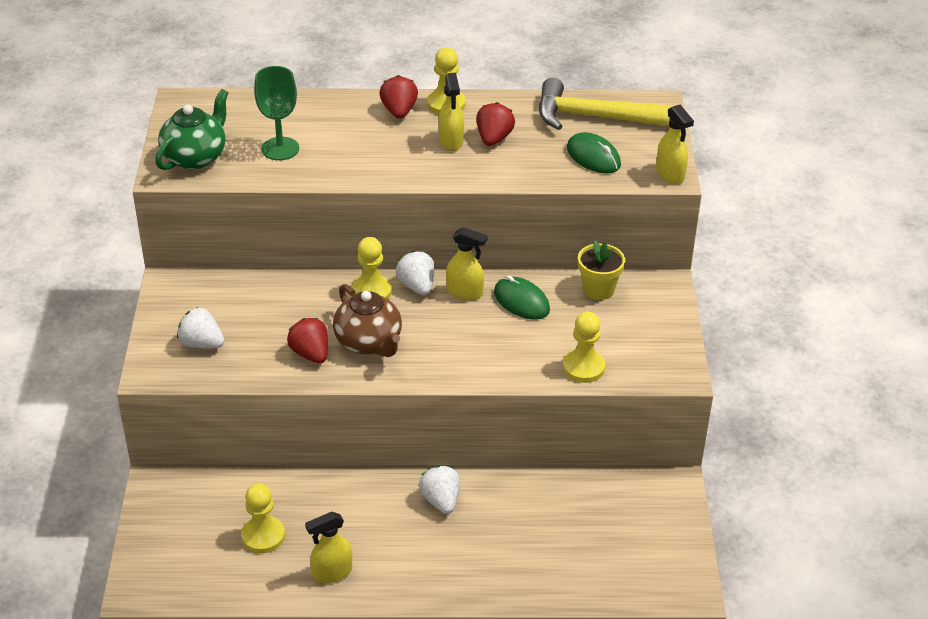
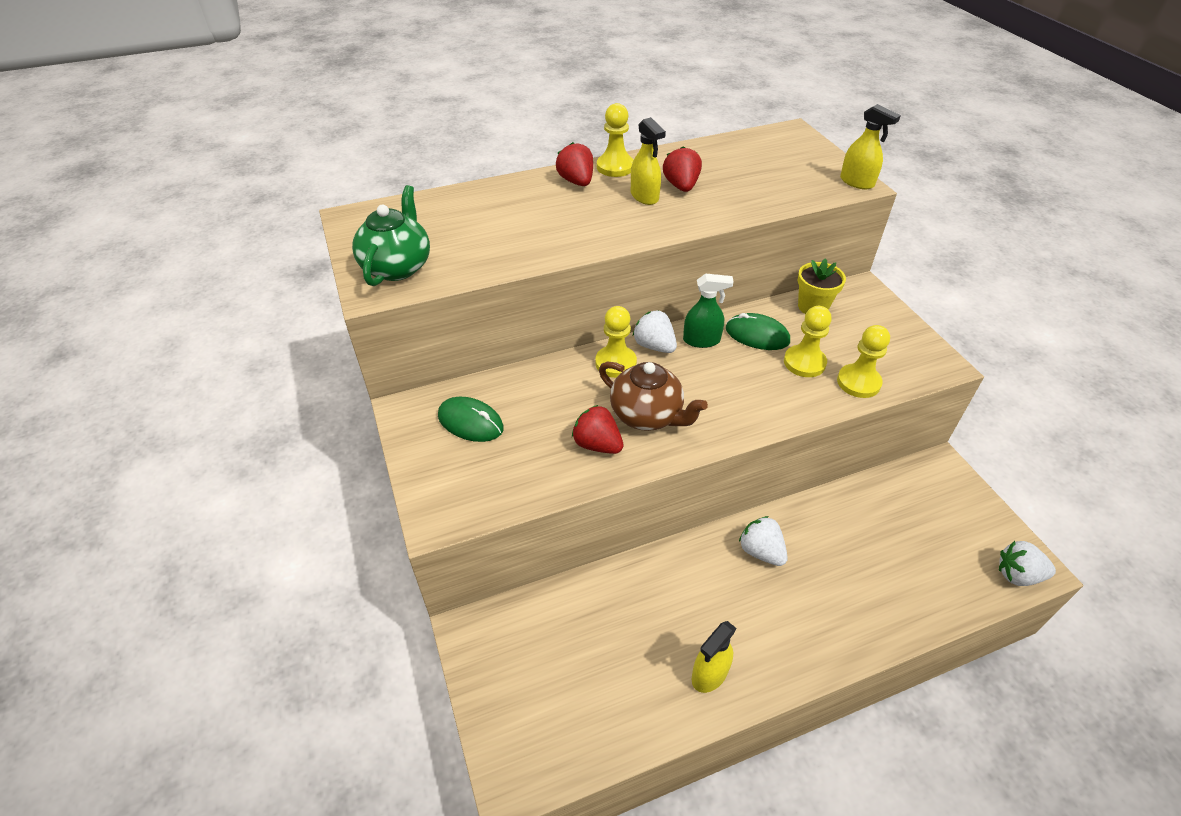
camera: 20 degrees left, 5 degrees up
white strawberry [177,307,225,348] -> white strawberry moved to [999,541,1056,586]
yellow pawn [241,483,285,553] -> yellow pawn moved to [784,306,832,377]
green goblet [254,66,299,160] -> none
yellow spray bottle [446,227,487,300] -> green spray bottle [683,273,734,348]
yellow hammer [539,78,673,130] -> none
green mouse [567,132,621,174] -> green mouse moved to [438,397,504,442]

